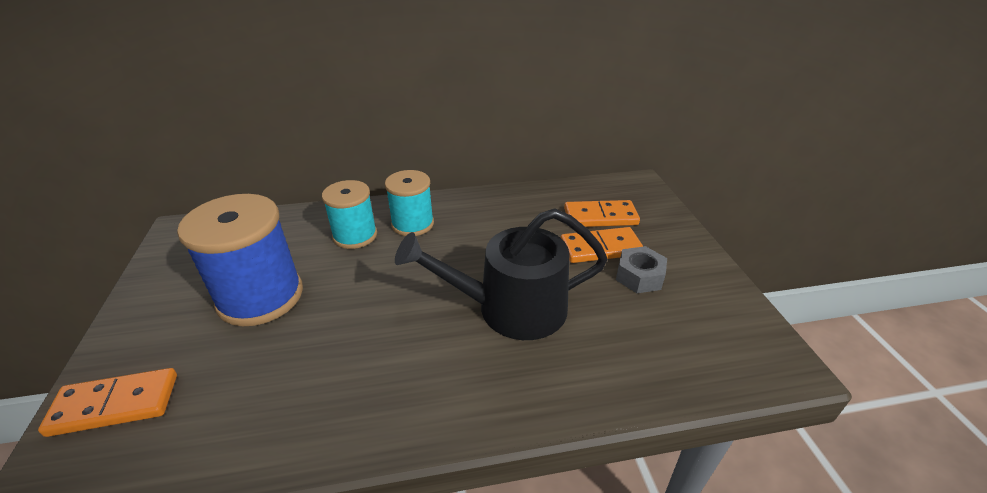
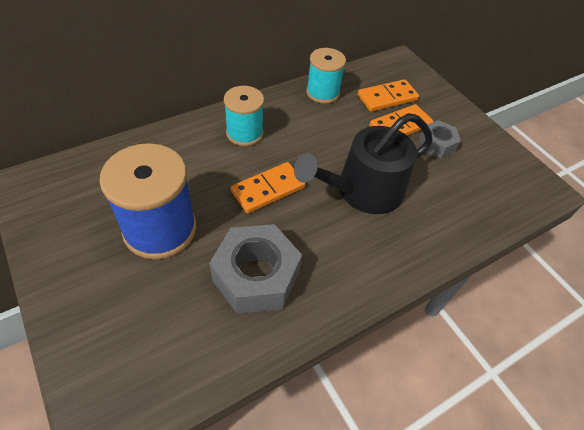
camera: 25 degrees left, 15 degrees up
orange domino [38,368,177,437] -> orange domino moved to [231,162,305,213]
turquoise spool [322,180,377,249] -> turquoise spool moved to [306,48,346,104]
none -> grey nut [209,224,302,314]

